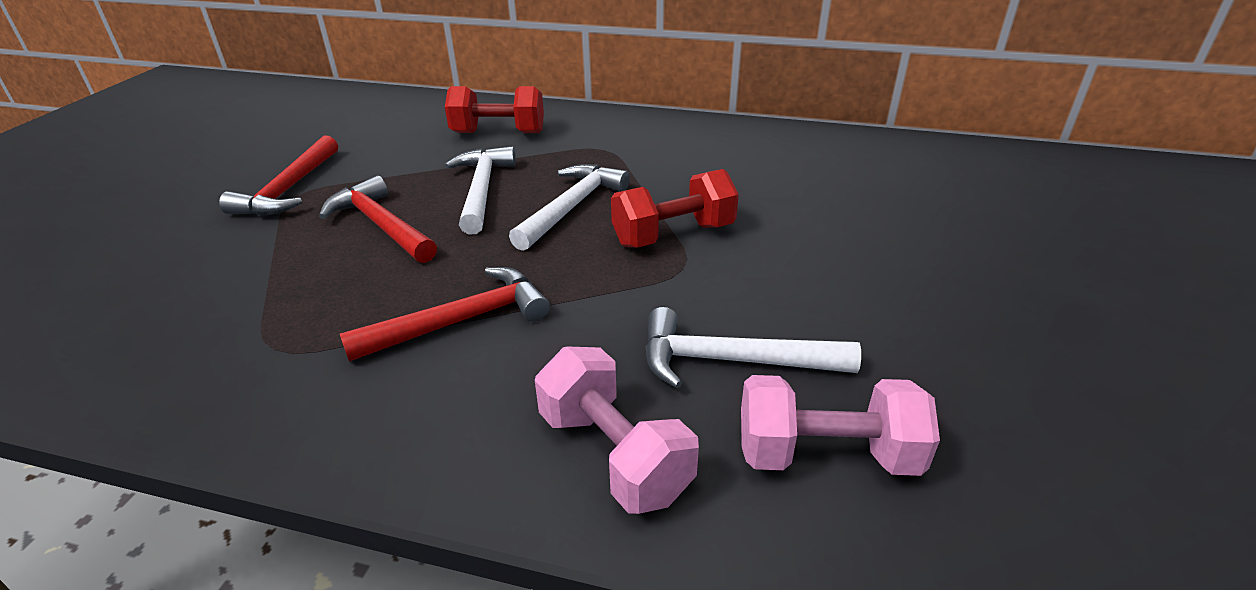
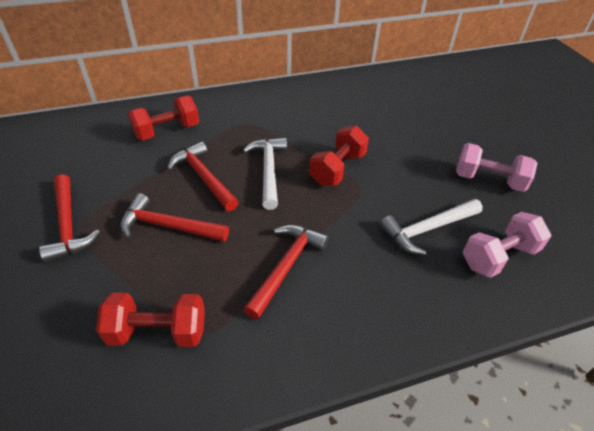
camera: 35 degrees left, 10 degrees up
white hammer [445,146,516,235] -> red hammer [167,142,239,211]
pink dumbbell [535,346,699,514] -> pink dumbbell moved to [456,143,537,192]
none -> red dumbbell [96,292,205,347]

